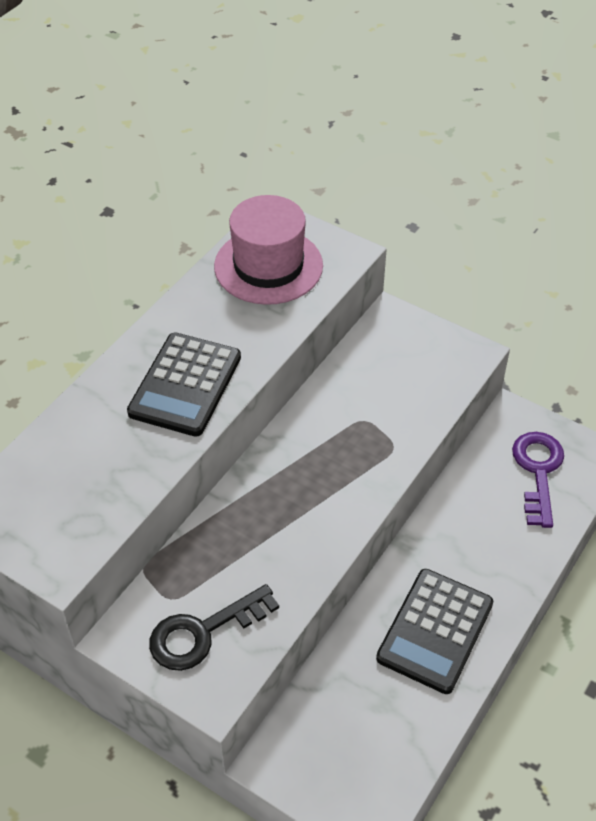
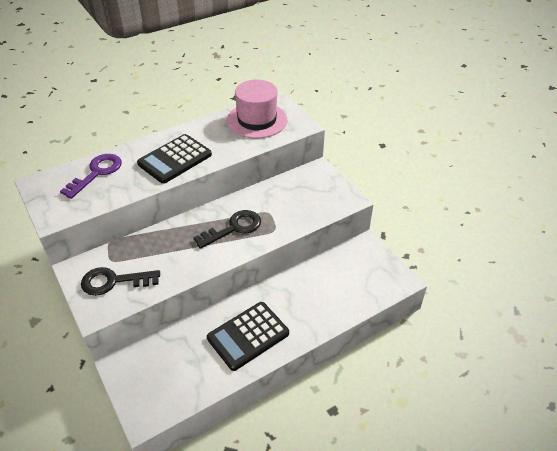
camera: 25 degrees right, 5 degrees down
purple key [512,432,564,528] -> purple key moved to [60,154,122,199]
none -> black key [194,210,261,249]

